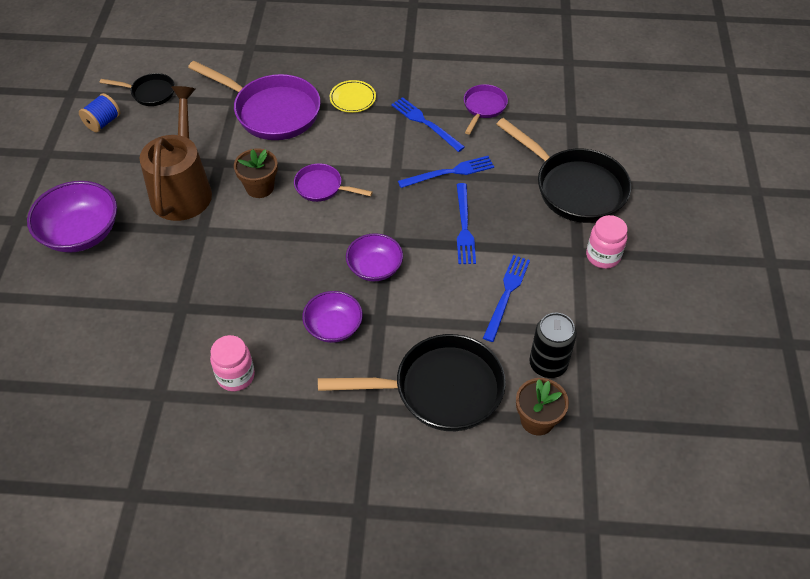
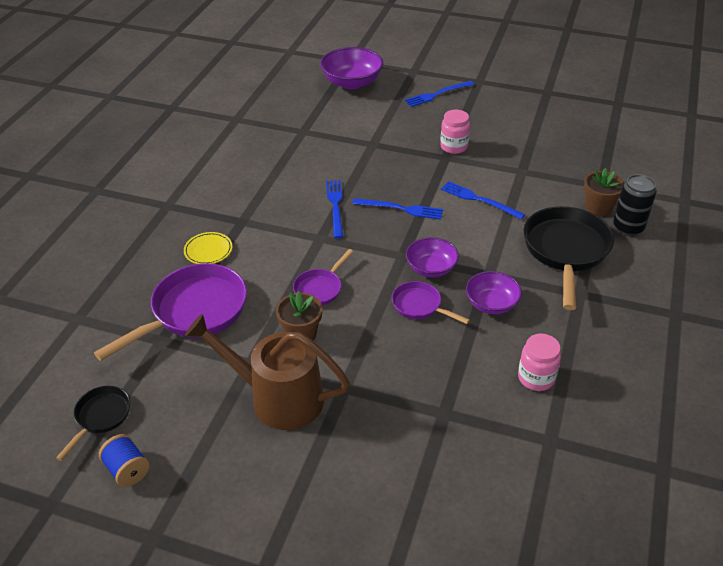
camera: 75 degrees left, 10 degrees down
purple bowl [27,181,117,253] -> purple bowl moved to [320,47,383,89]
blue fork [391,97,465,152] -> blue fork moved to [404,81,475,107]
purple pan [464,84,508,134] -> purple pan moved to [392,281,470,324]
black pan [496,118,631,223] -> none
black can [529,313,577,378] -> black can moved to [613,174,656,236]

